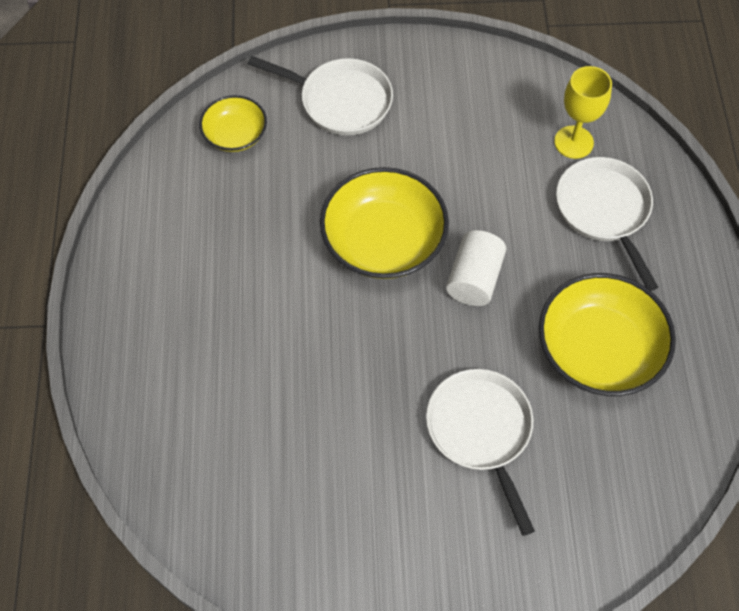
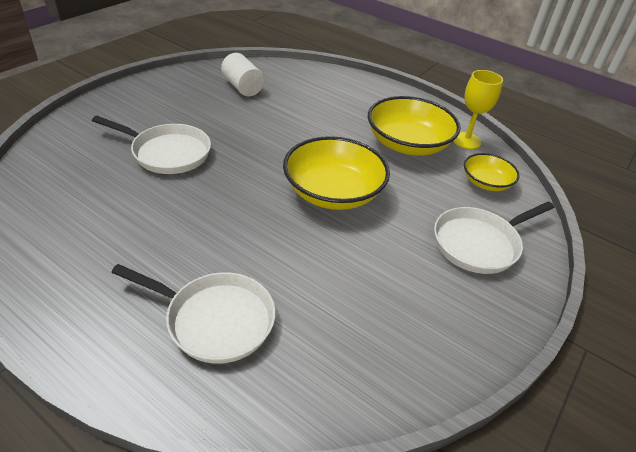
camera: 125 degrees right, 20 degrees down
white cylinder [446,230,506,306] -> white cylinder moved to [221,53,264,96]
yellow bowl [539,273,676,396] -> yellow bowl moved to [368,96,461,155]
yellow goblet [554,66,612,159] -> yellow goblet moved to [453,70,503,149]

